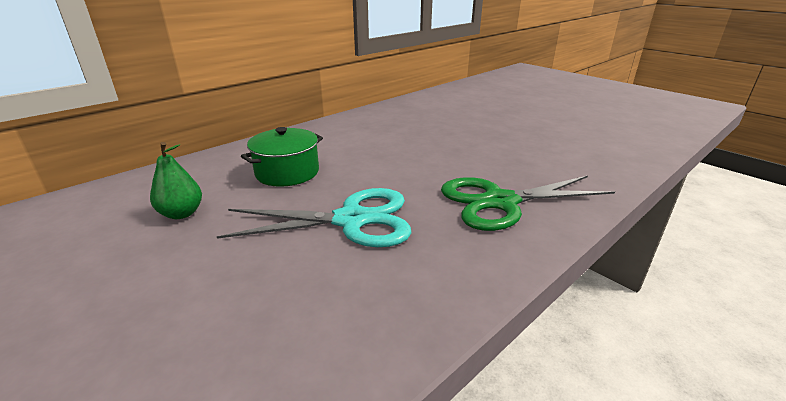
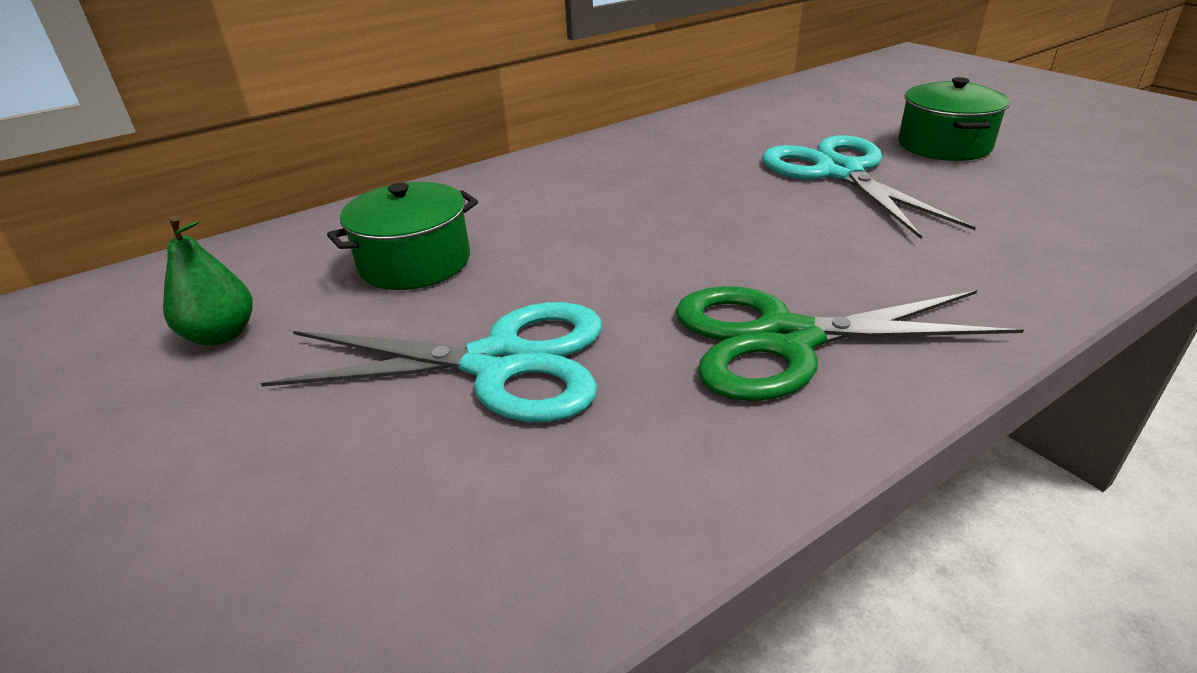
camera: 10 degrees right, 5 degrees up
none -> turquoise scissors [762,135,976,239]
none -> green pot [898,77,1010,161]

